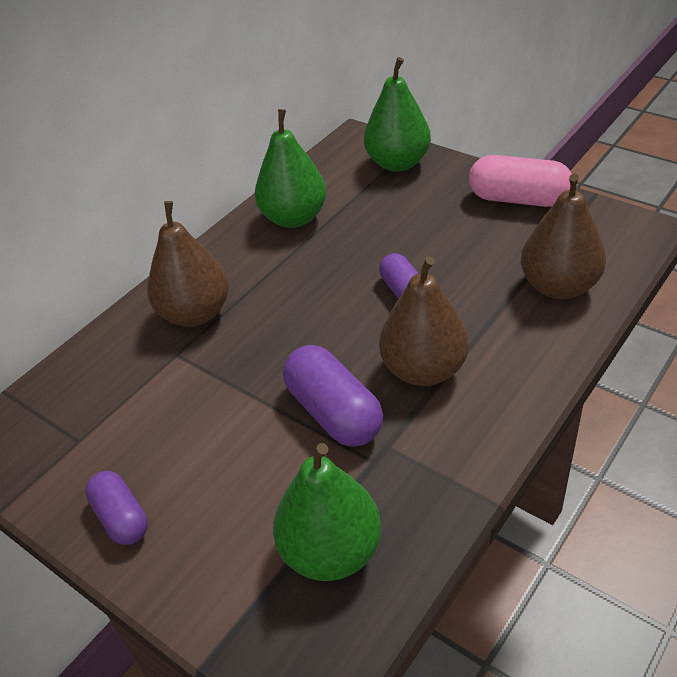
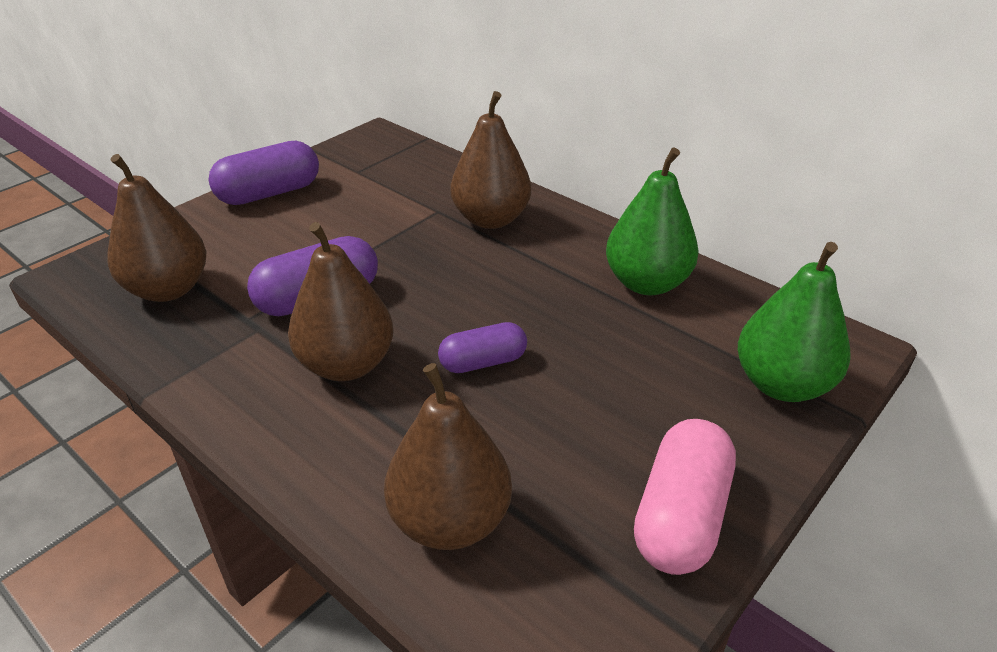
camera: 90 degrees right, 5 degrees down
purple capsule [85,471,148,545] -> purple capsule [209,141,319,205], size x1.58
green pear [273,443,381,581] -> brown pear [107,154,206,302]

